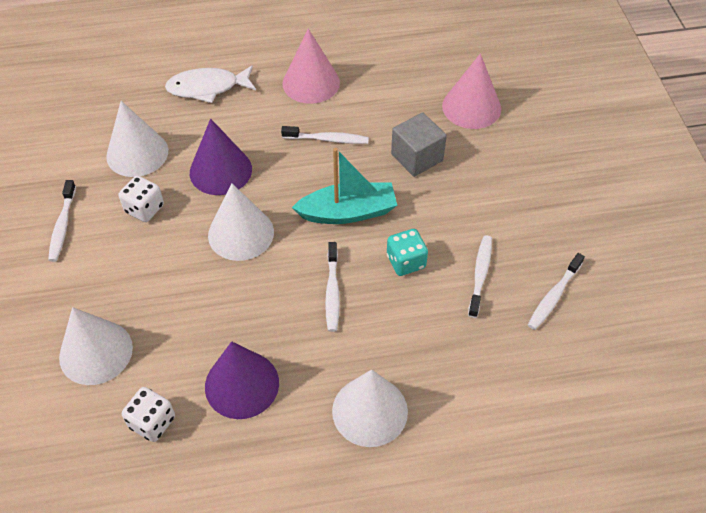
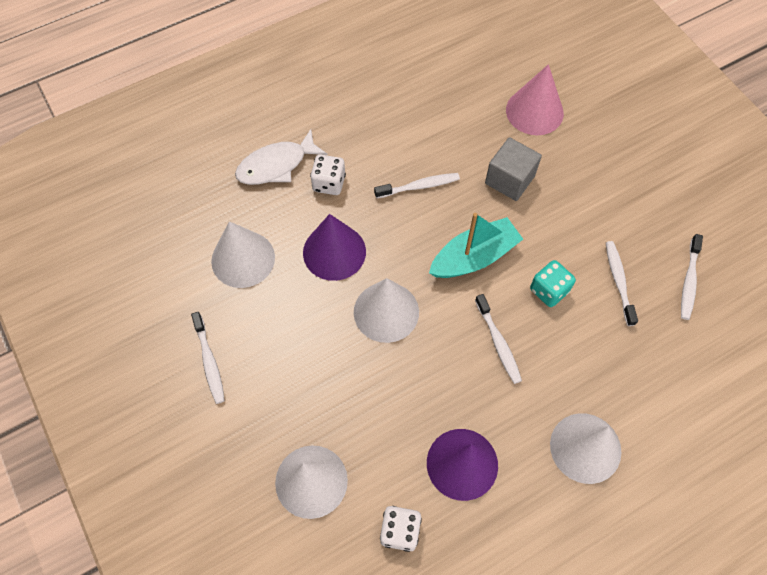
camera: 20 degrees left, 10 degrees up
white dice [119,176,164,222] -> white dice moved to [310,154,346,195]
pink cone [282,29,340,104] -> none

